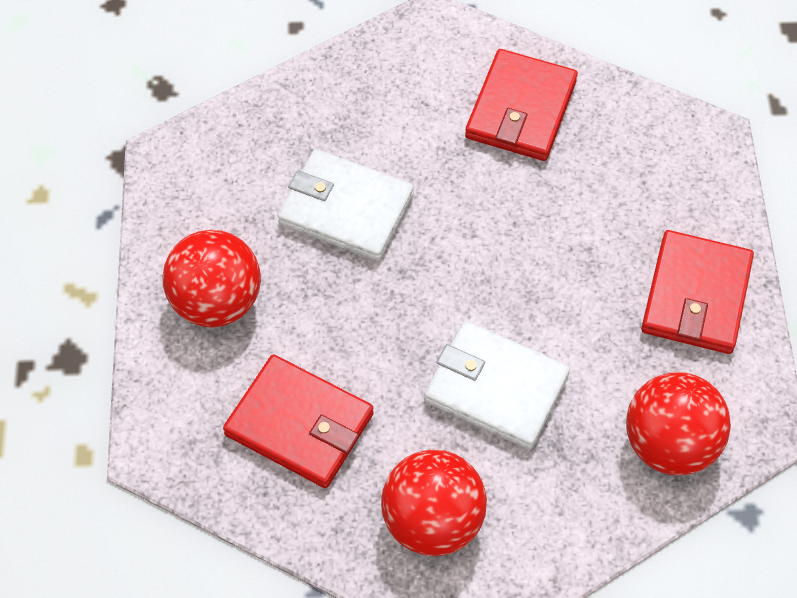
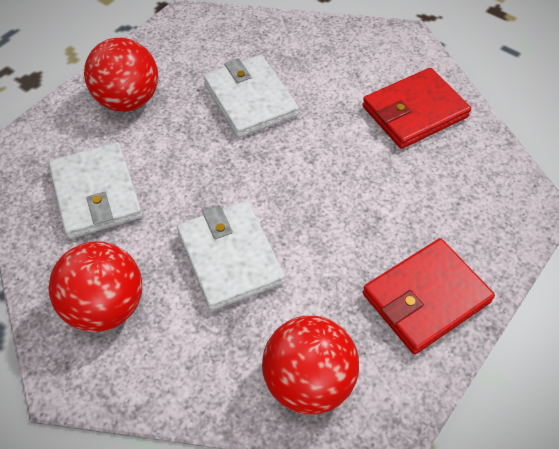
camera: 40 degrees right, 5 degrees down
red wallet [223,354,374,488] -> white wallet [49,142,143,239]

